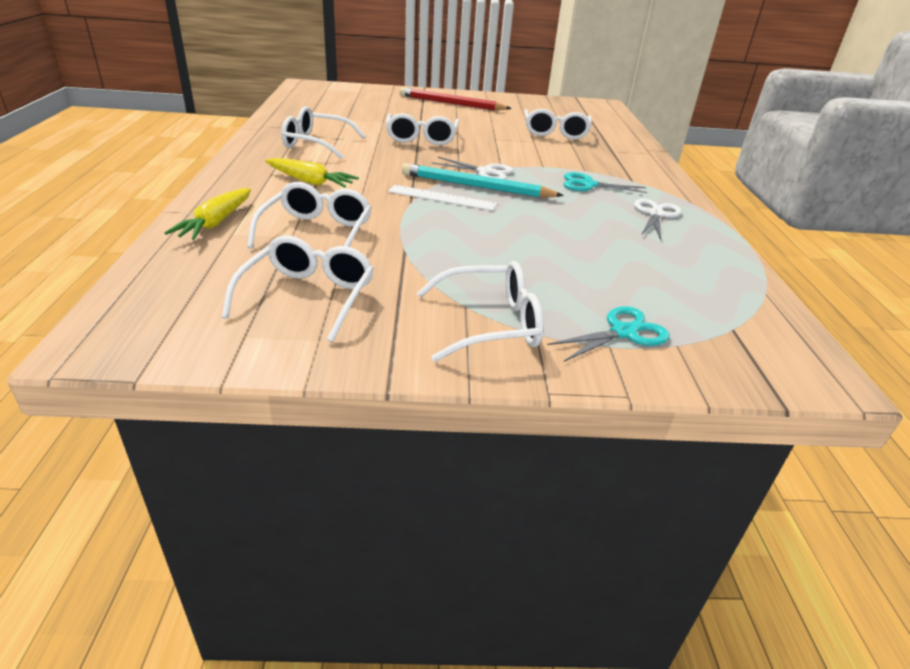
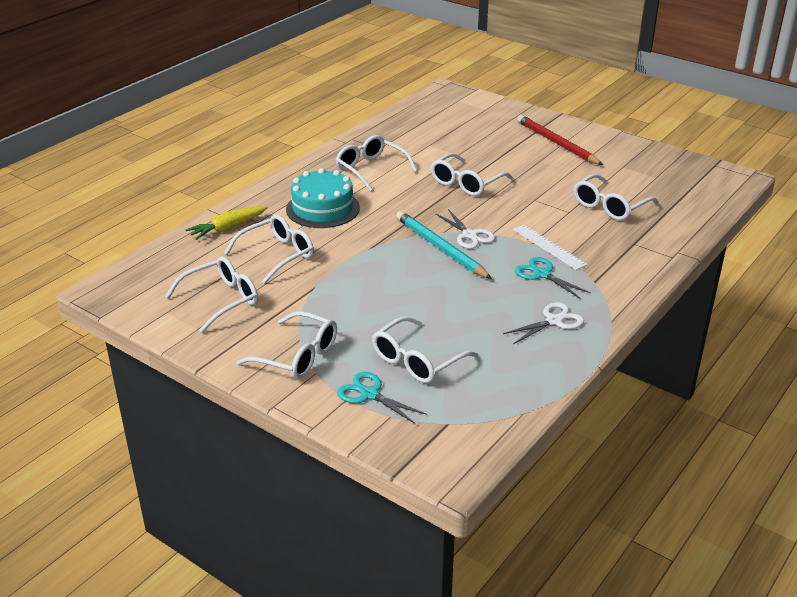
camera: 40 degrees right, 0 degrees up
yellow carrot [265,158,359,187] -> turquoise cake [286,168,360,228]
white ruler [388,185,497,211] -> white ruler moved to [513,225,588,270]
turquoise scissors [547,306,670,362] -> turquoise scissors turned 150 degrees counterclockwise [337,372,427,424]
none -> white glasses [372,316,478,383]

